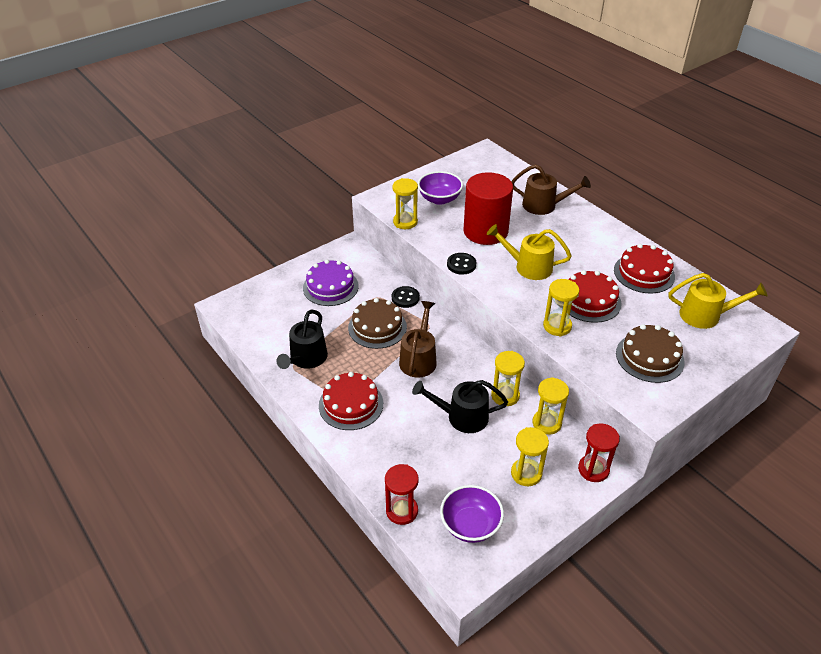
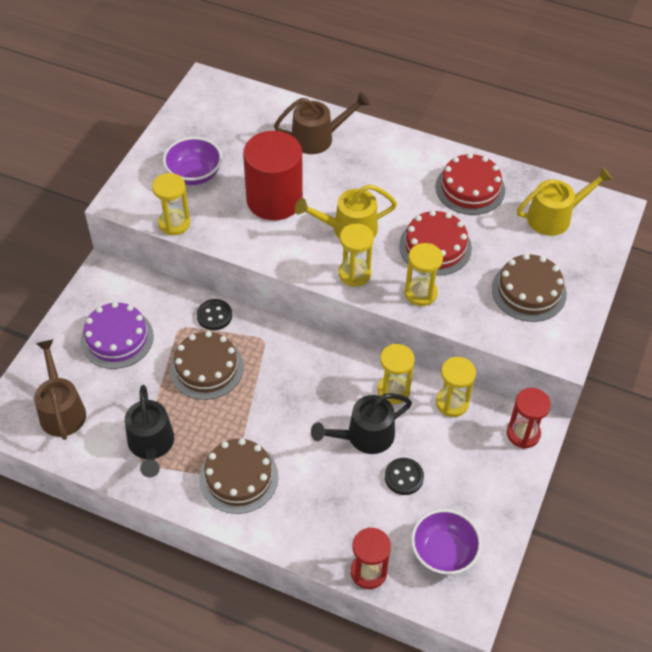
camera: 30 degrees left, 10 degrees up
red cake [319,372,383,430] -> brown cake [199,438,278,514]
brown watering can [399,301,437,378] -> brown watering can moved to [34,339,86,440]
black button [447,253,476,275] -> black button moved to [385,458,424,495]
yellow hourglass [511,427,549,486] -> yellow hourglass moved to [339,223,374,287]

